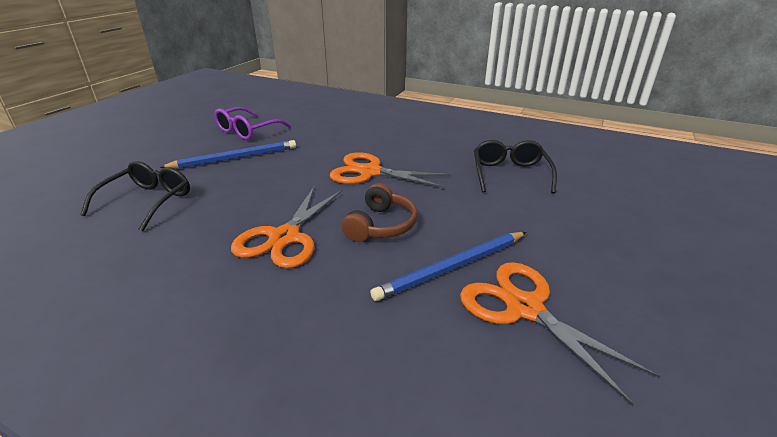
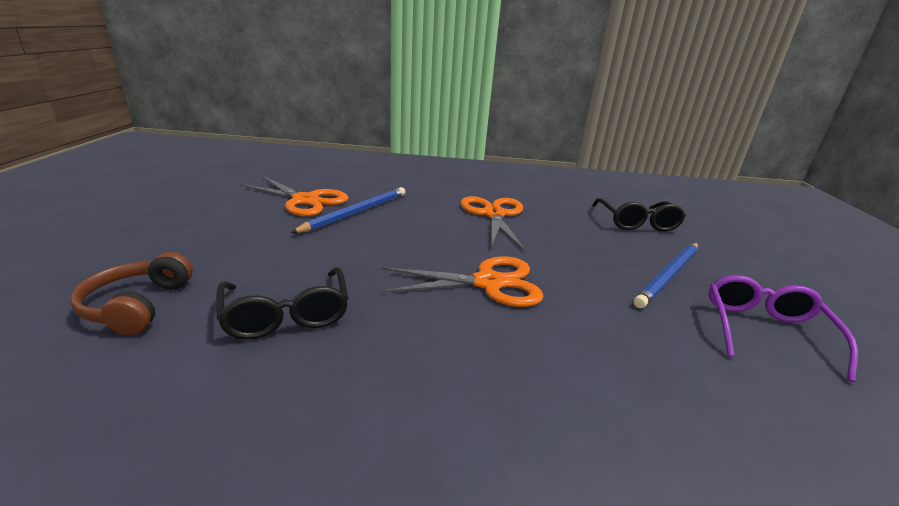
camera: 155 degrees right, 5 degrees down
brown headphones [342,183,418,242] -> brown headphones moved to [70,252,193,335]

